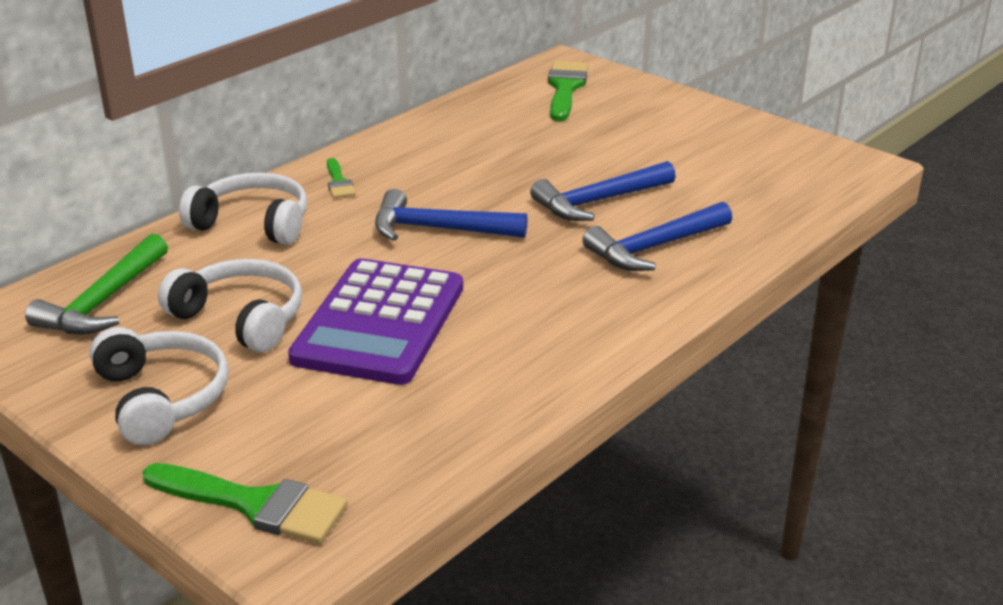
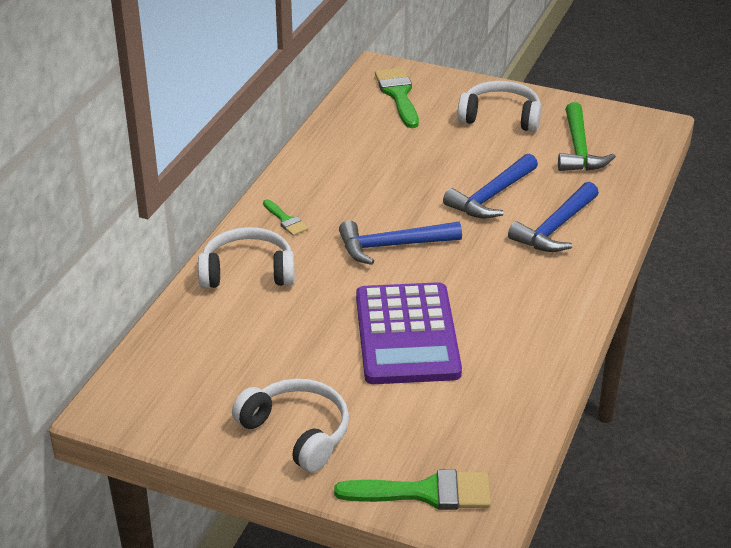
camera: 20 degrees left, 5 degrees up
green hammer [25,234,168,334] -> green hammer moved to [558,102,616,171]
white headphones [158,259,302,352] -> white headphones moved to [457,81,541,132]

